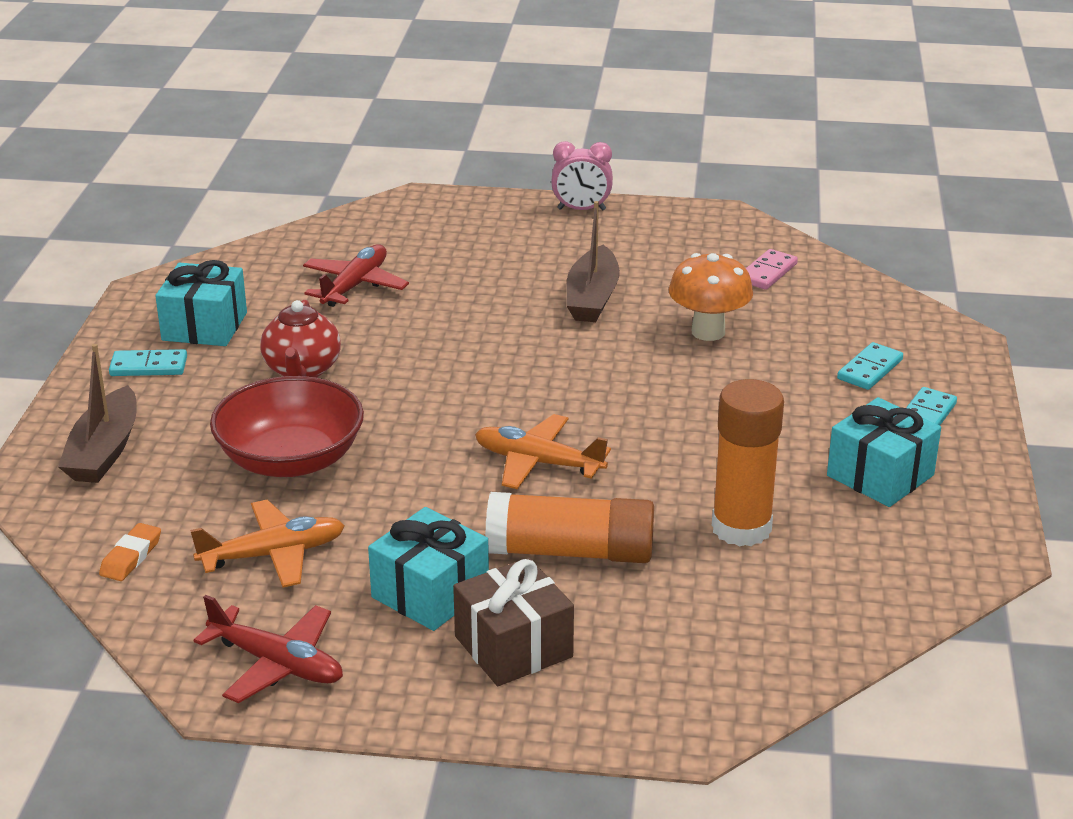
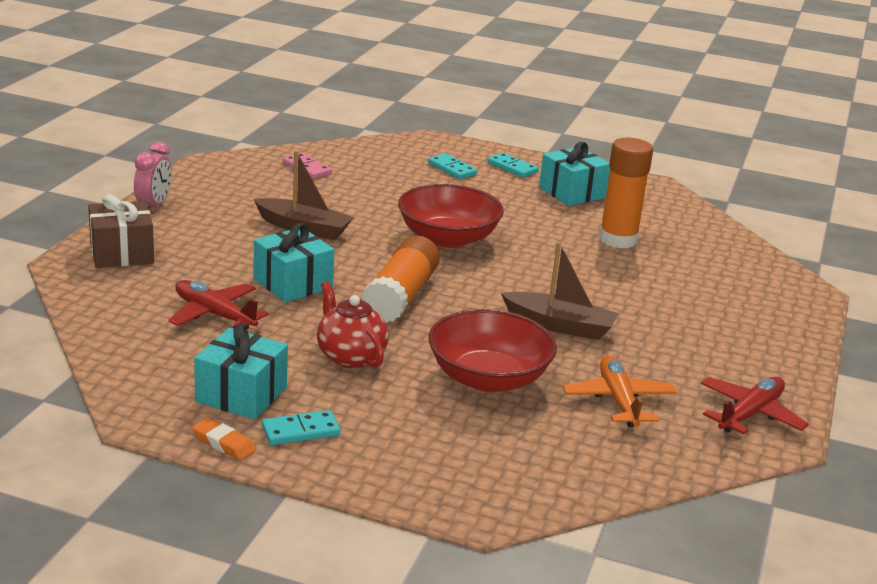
camera: 80 degrees left, 5 degrees down
brown boat [58,344,137,483] -> brown boat moved to [501,242,619,340]
orange eraser [99,523,161,581] -> orange eraser moved to [192,418,256,460]
turquoise domino [109,349,187,376] -> turquoise domino turned 60 degrees clockwise [262,410,341,445]
red teapot [260,300,341,378] -> red teapot turned 135 degrees counterclockwise [317,281,389,368]
turquoise gift [368,507,489,631] -> turquoise gift moved to [253,223,334,302]
brown gift [453,557,574,686] -> brown gift moved to [88,194,154,268]
orange plane [475,414,611,489] -> none
orange glue stick [485,492,654,563] -> orange glue stick moved to [361,236,440,323]
orange mushroom [669,253,753,341] -> none
none -> red bowl [398,184,504,248]

